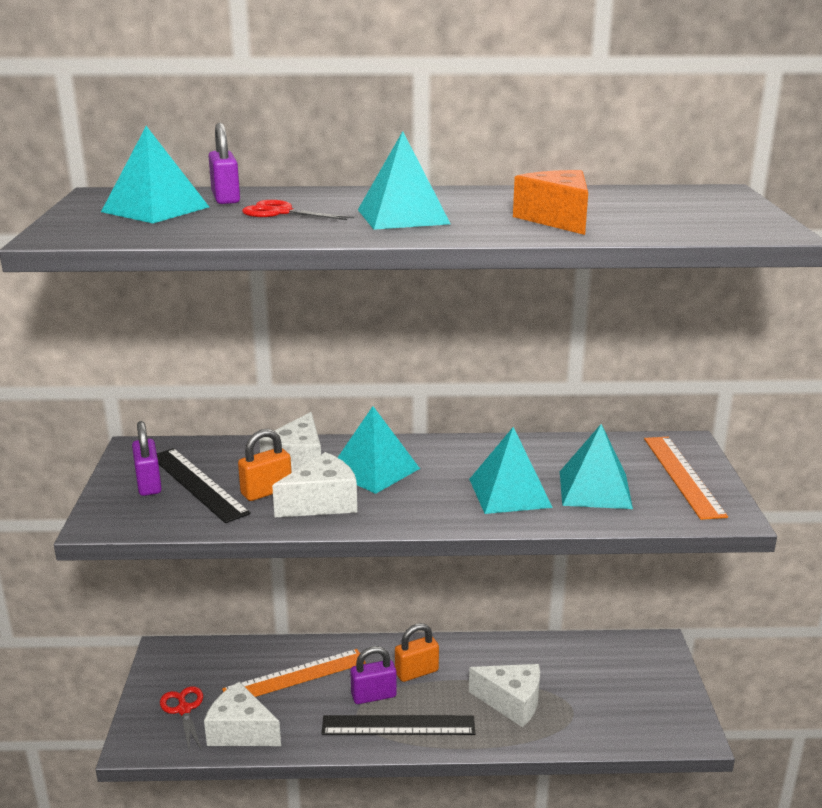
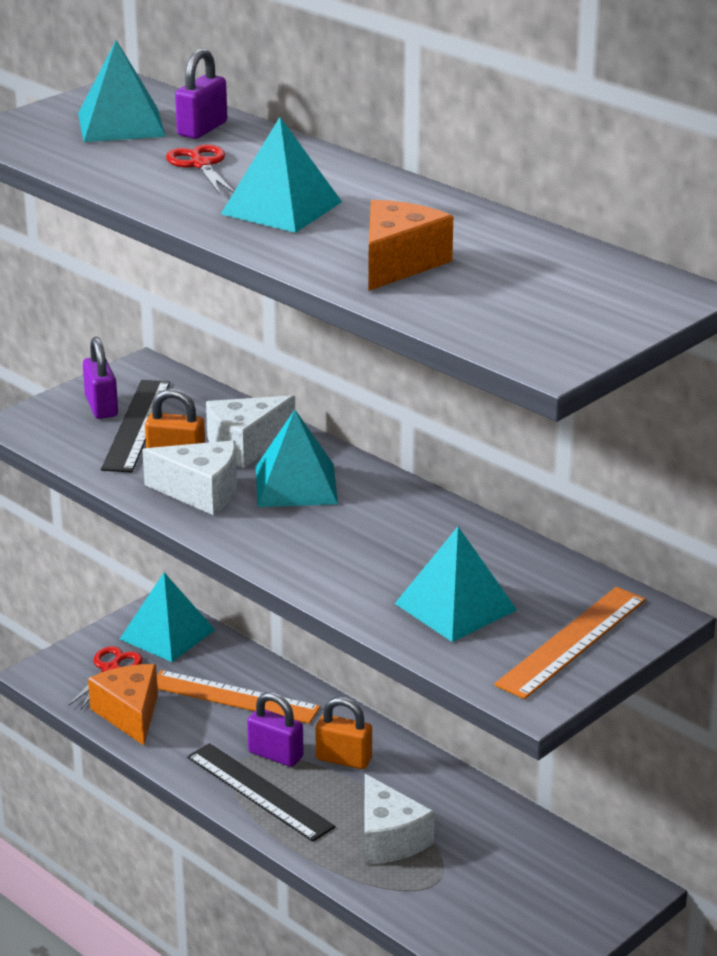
camera: 45 degrees right, 5 degrees up
purple padlock [132,421,162,496] -> purple padlock turned 45 degrees counterclockwise [83,337,118,419]
white cheese [204,682,281,746] -> orange cheese [88,664,158,745]
turquoise pyramid [469,427,553,514] -> turquoise pyramid moved to [120,572,215,662]

